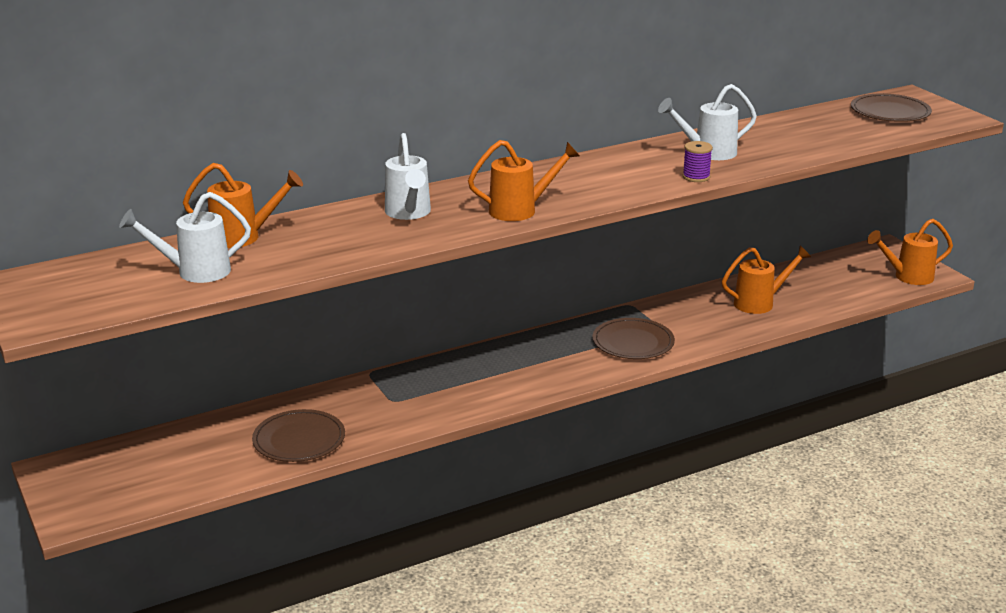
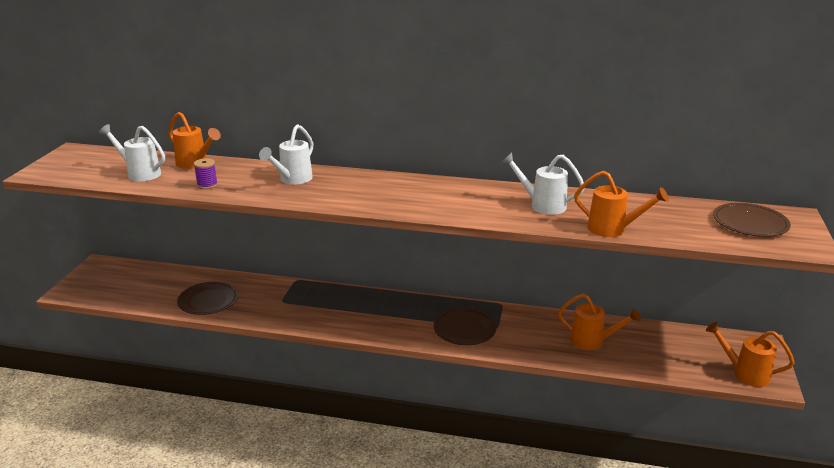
camera: 40 degrees right, 0 degrees up
orange watering can [468,140,580,221] -> orange watering can moved to [574,171,669,237]
purple spool [683,141,713,182] -> purple spool moved to [194,158,218,189]

